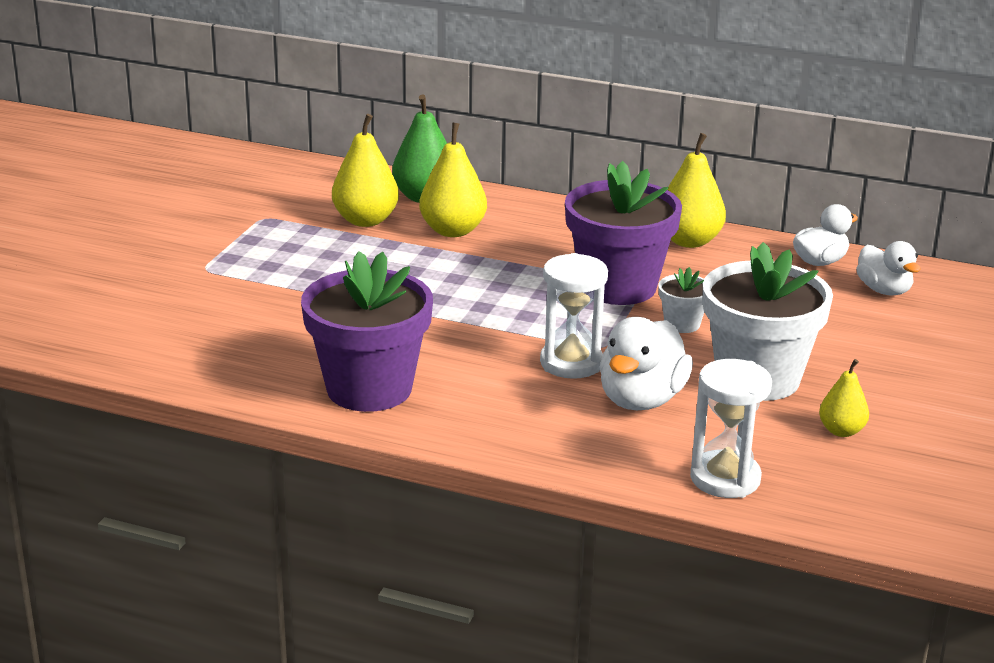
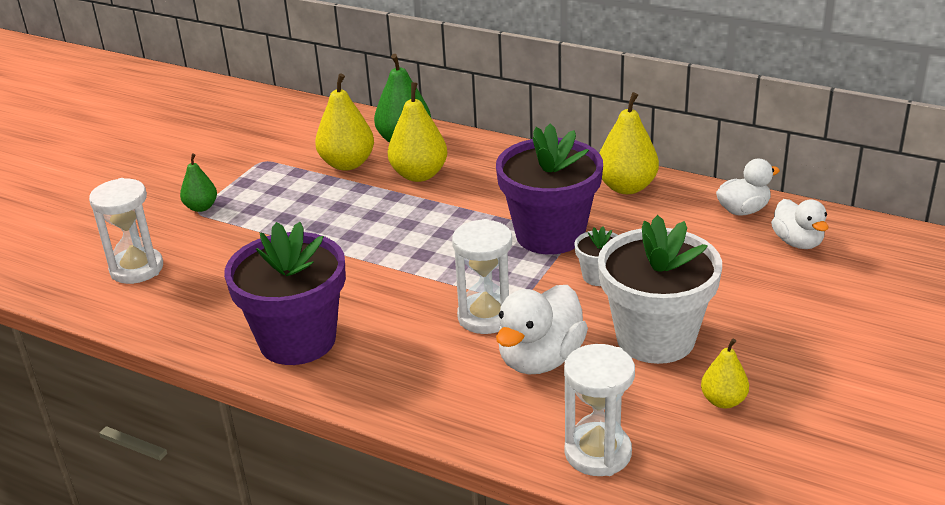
camera: 10 degrees right, 5 degrees up
none -> white hourglass [89,178,163,284]
none -> green pear [180,153,217,212]

